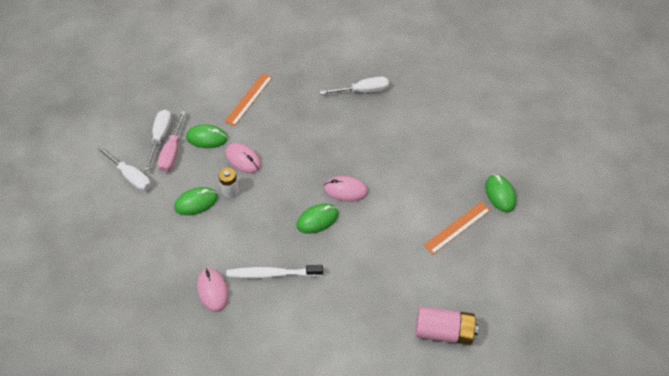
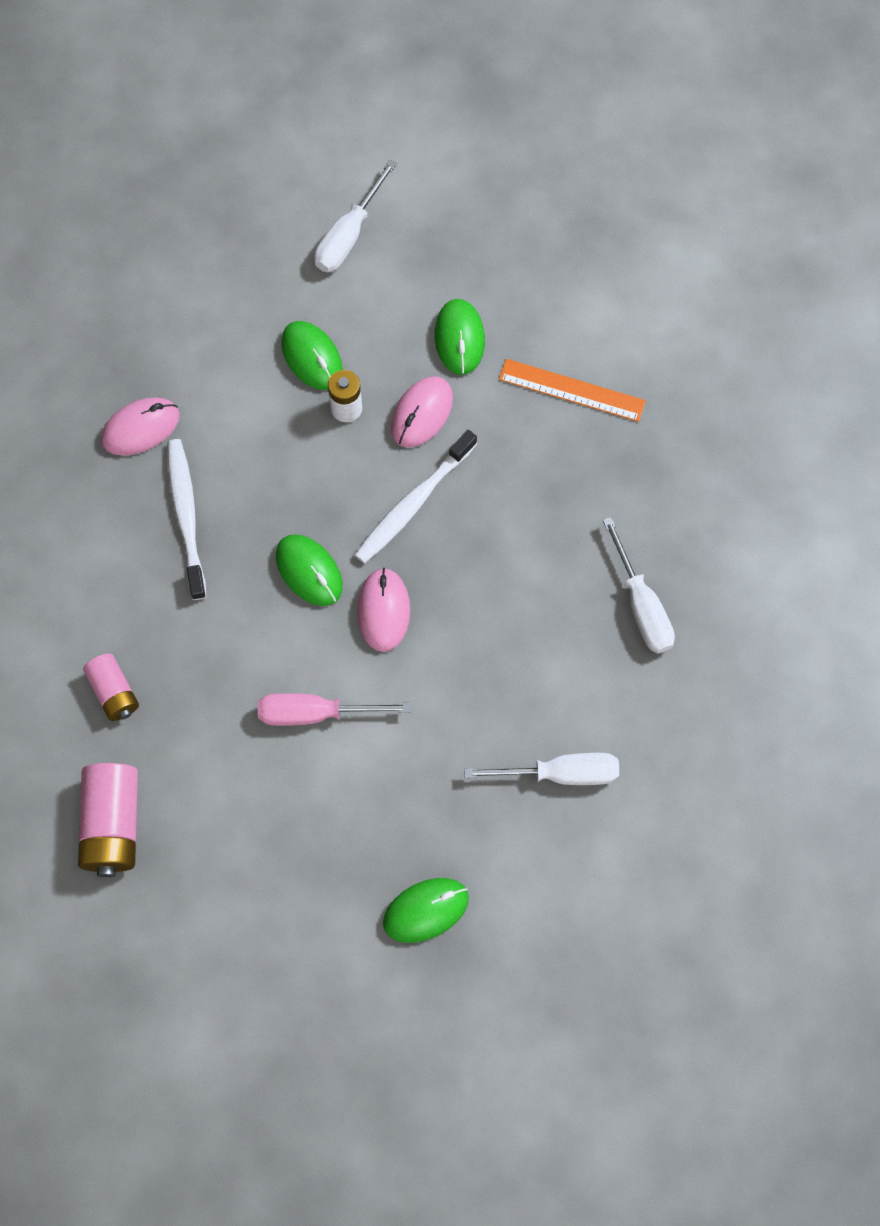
camera: 80 degrees right, 15 degrees up
white screwdriver [144,110,172,171] -> white screwdriver moved to [464,753,619,785]
pink screwdriver [158,111,186,172] -> pink screwdriver moved to [258,693,411,726]
orange ruler [424,202,490,255] -> none
none -> pink battery [83,653,139,721]
none -> white toothbrush [355,430,477,563]

